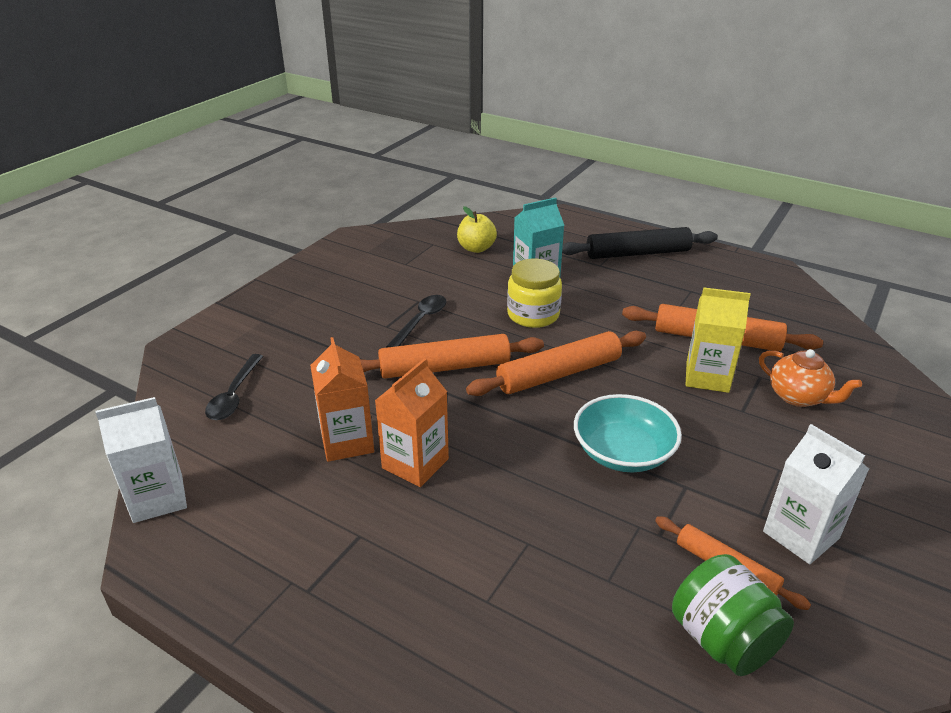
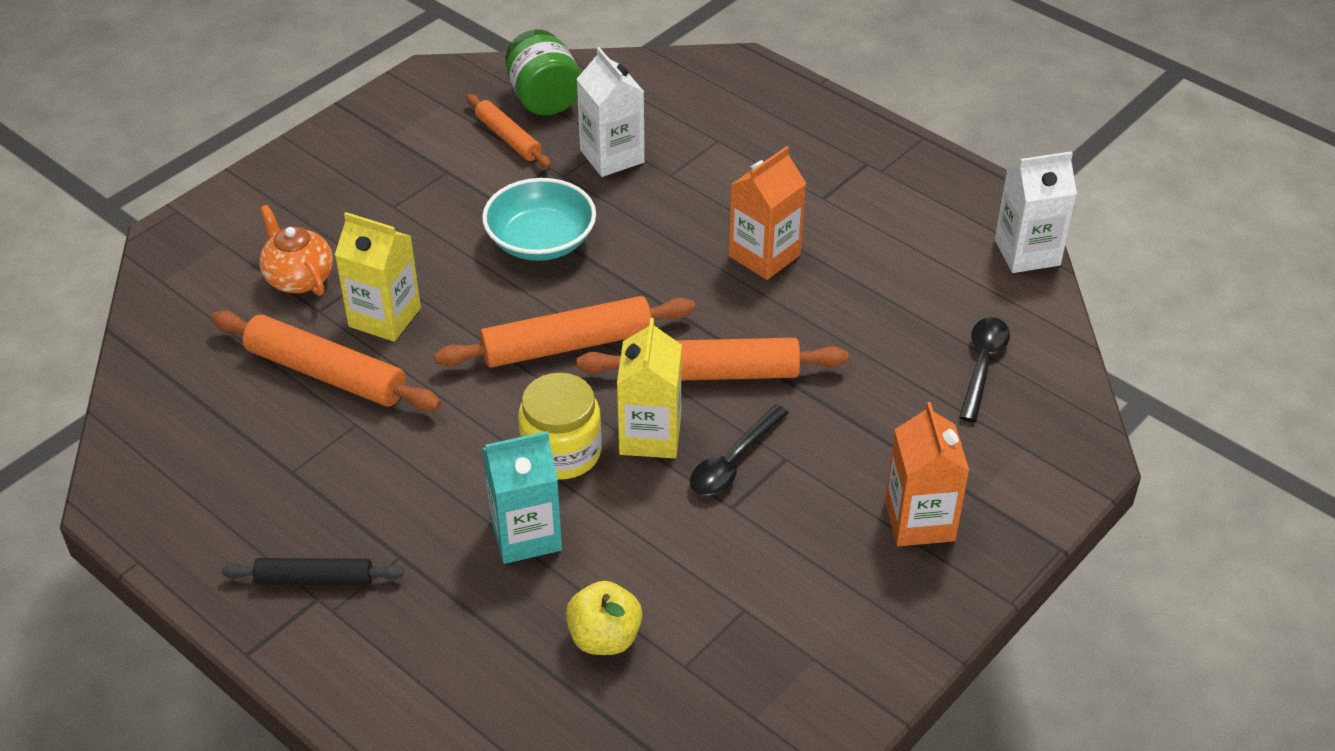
camera: 170 degrees left, 10 degrees up
orange carton [310,337,374,462] -> orange carton moved to [885,402,969,546]
black rolling pin [562,227,718,259] -> black rolling pin [222,558,404,586], size x0.60
white carton [763,424,869,564] -> white carton moved to [577,47,645,177]
none -> yellow carton [617,318,682,458]

